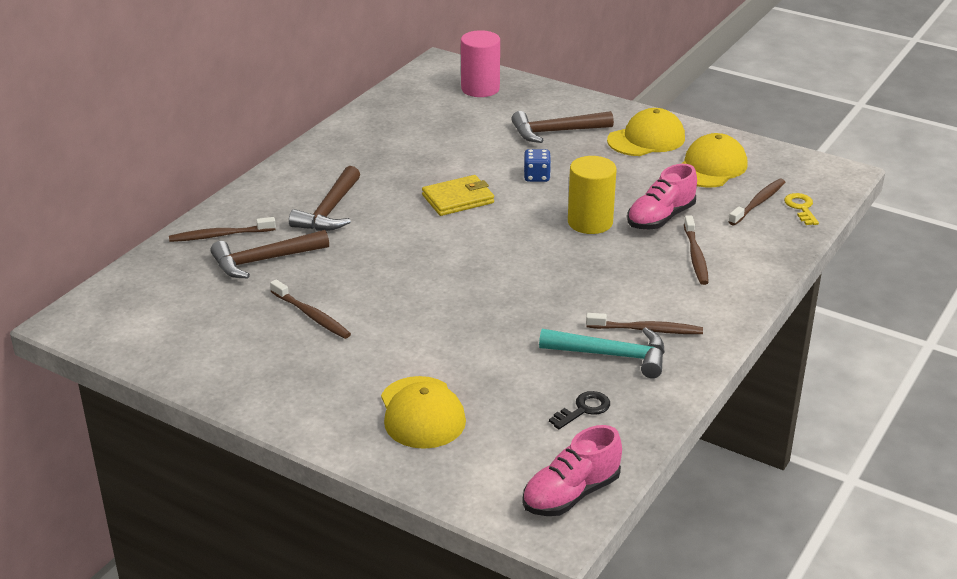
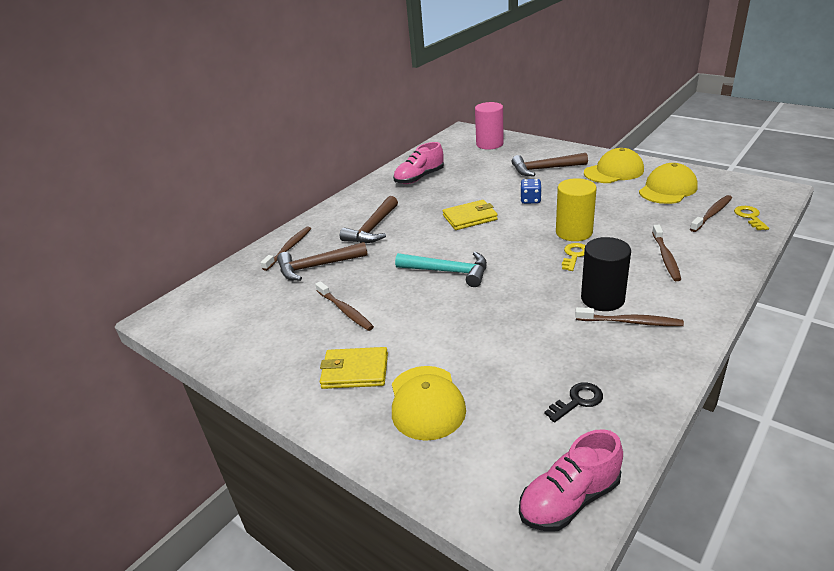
camera: 10 degrees right, 0 degrees up
brown toothbrush [169,217,276,242] -> brown toothbrush turned 120 degrees clockwise [261,226,311,271]
turquoise hammer [539,327,665,378] -> turquoise hammer moved to [395,252,487,287]
pink shoe [627,164,697,229] -> pink shoe moved to [393,142,444,184]
none -> yellow wallet [320,347,388,389]
none -> yellow key [562,243,586,271]
none -> black cylinder [581,237,631,311]

